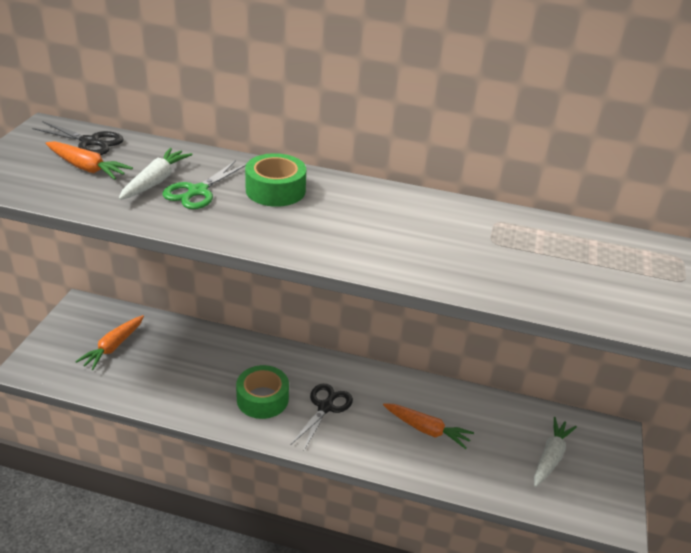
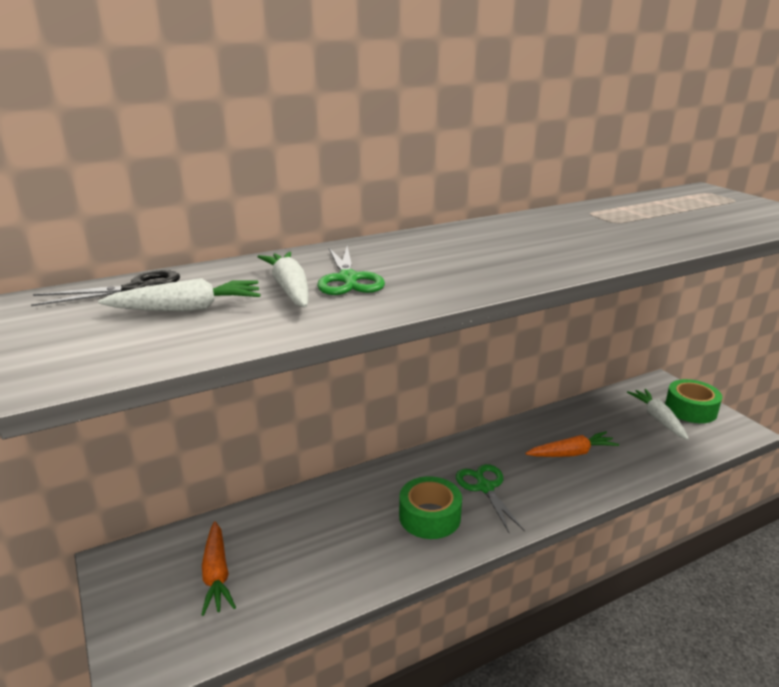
camera: 40 degrees left, 10 degrees down
orange carrot [45,141,133,180] -> white carrot [98,278,261,312]
green tape [245,153,306,207] -> green tape moved to [665,379,722,423]
black scissors [291,384,353,450] -> green scissors [456,464,525,533]

